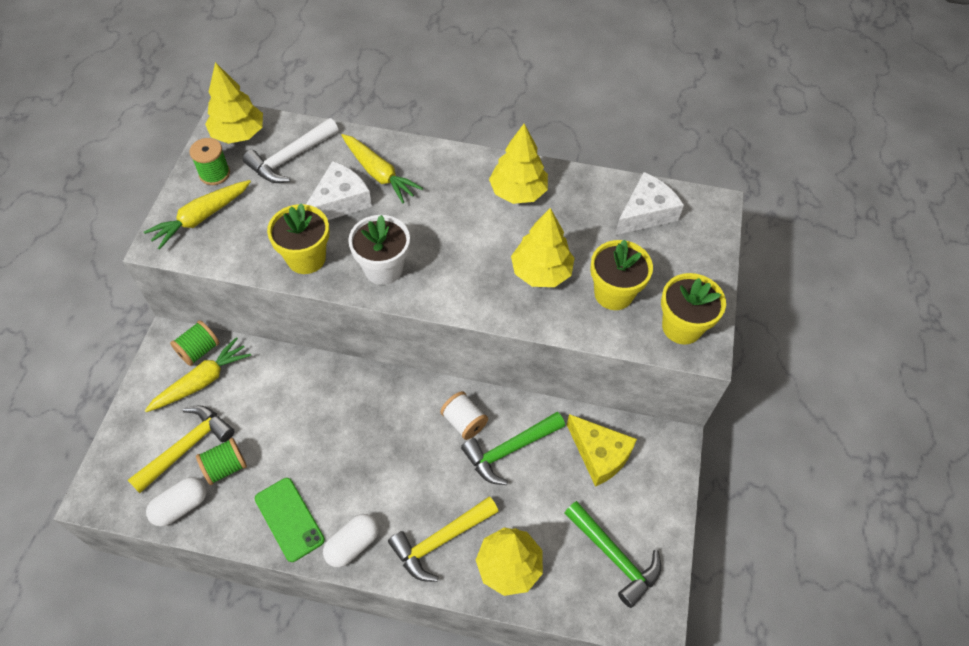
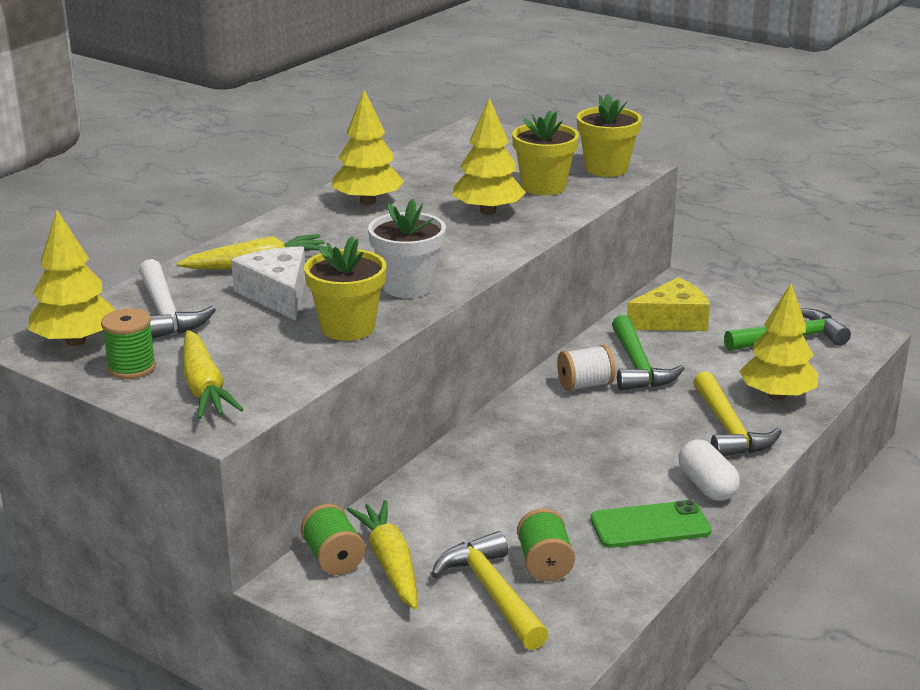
camera: 65 degrees left, 30 degrees down
white capsule [146,477,207,527] -> none
white cheese [615,172,684,235] -> none

